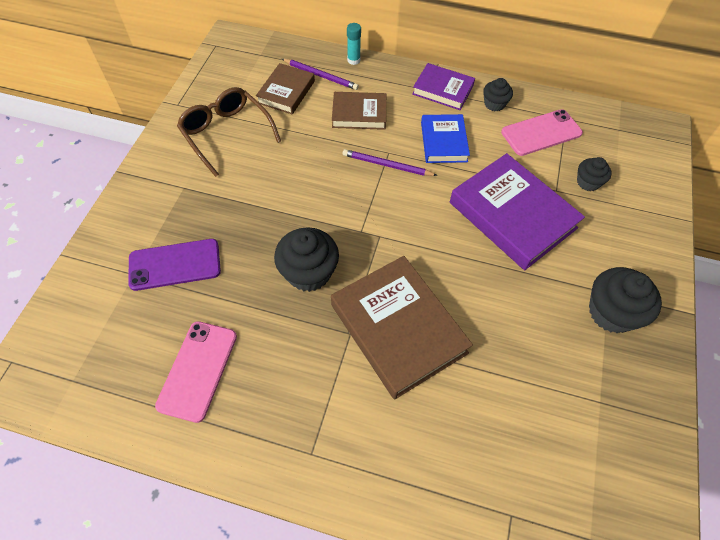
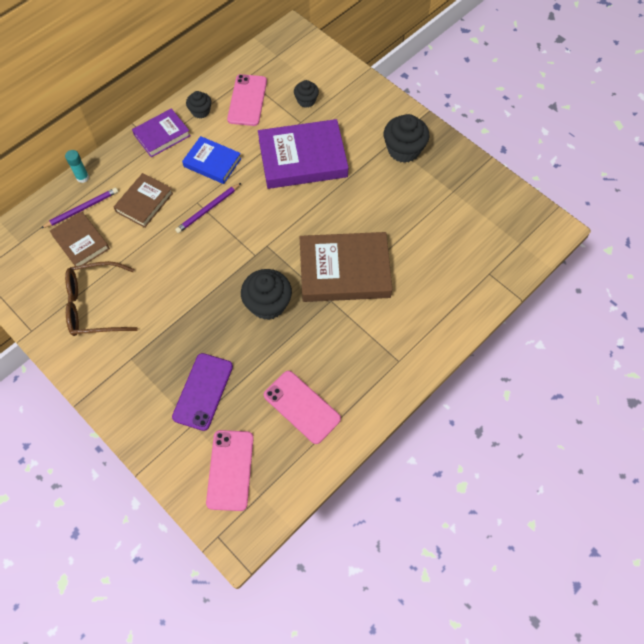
camera: 60 degrees left, 5 degrees up
none -> pink phone [206,430,254,511]

